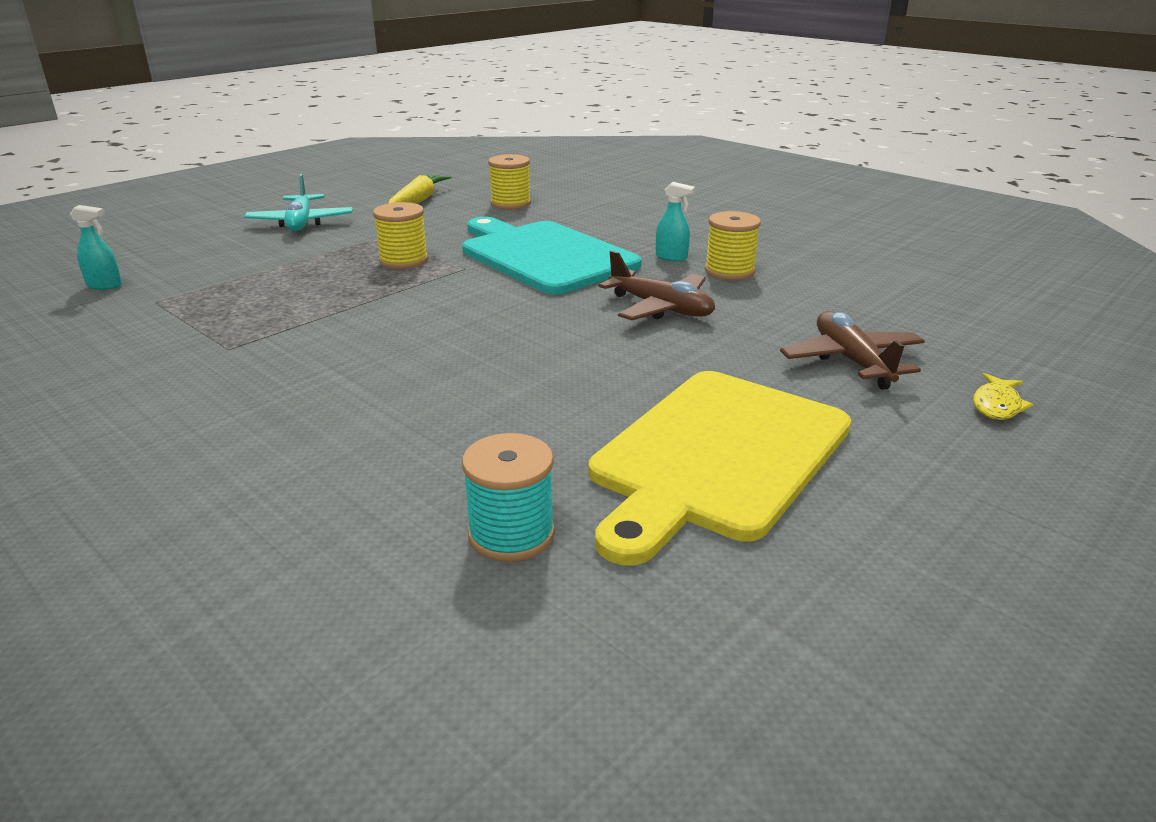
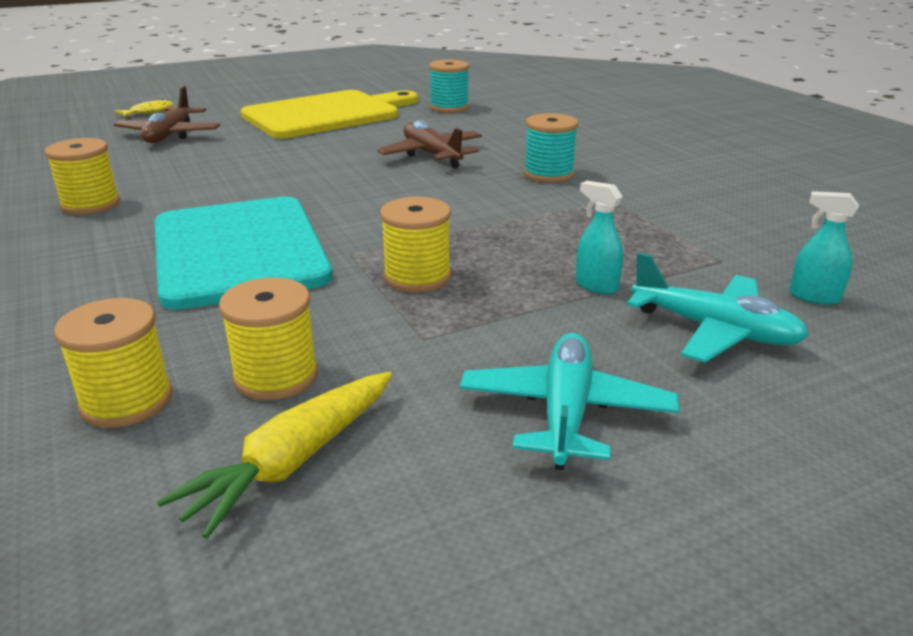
camera: 160 degrees left, 0 degrees up
brown plane [599,250,715,320] -> brown plane moved to [377,120,482,168]
turquoise spray bottle [656,182,695,261] -> turquoise spray bottle moved to [576,181,623,294]
none -> yellow spool [219,277,318,400]
none -> turquoise spool [524,113,578,183]
none -> turquoise plane [627,252,809,363]

